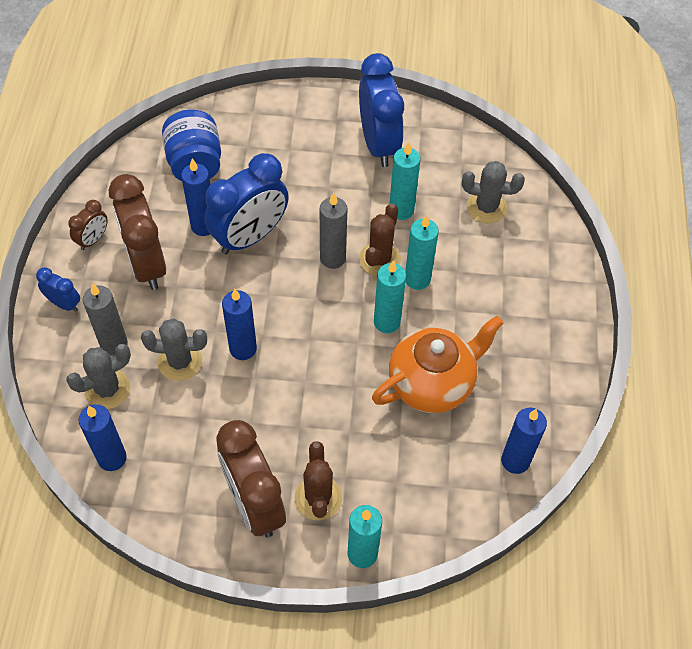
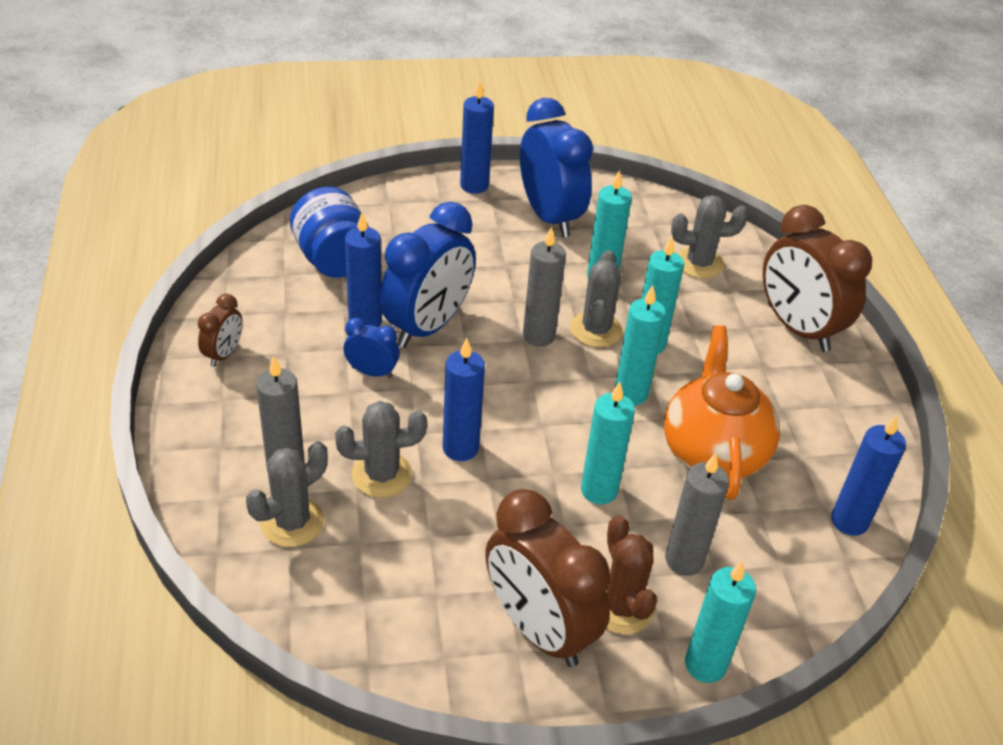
camera: 15 degrees left, 15 degrees down
blue clock [36,267,80,312] -> blue clock moved to [344,318,400,378]
blue candle [78,404,127,471] -> blue candle moved to [460,81,494,194]
brown clock [109,174,166,290] -> brown clock moved to [763,205,872,352]
brown cactus [359,203,401,276] -> grey cactus [570,250,623,347]
orange teapot [372,316,504,413] -> orange teapot turned 45 degrees counterclockwise [664,325,780,500]
none -> turquoise candle [581,382,635,504]
none -> grey candle [665,453,729,576]

